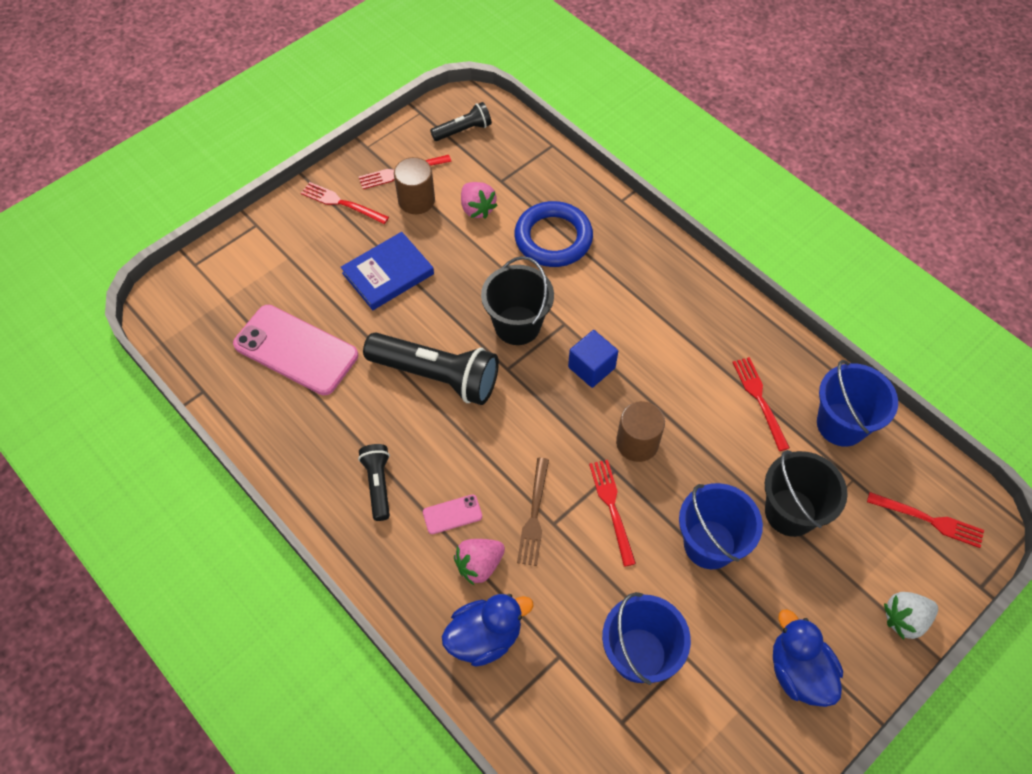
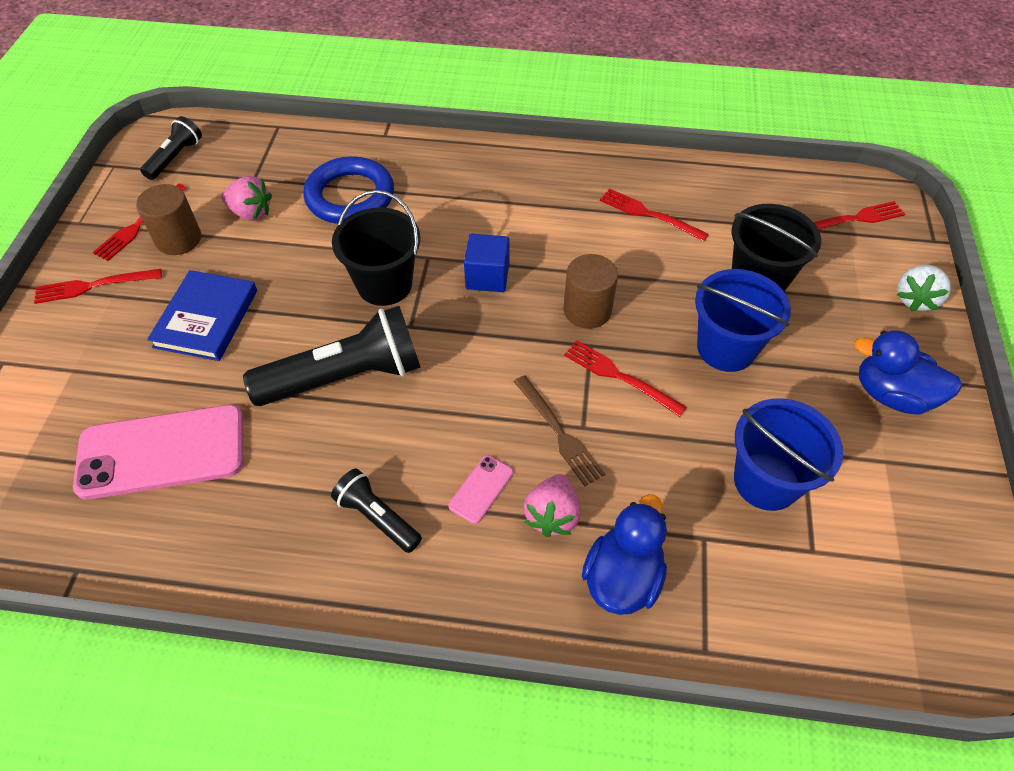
camera: 40 degrees left, 5 degrees down
blue bucket [817,360,898,447] -> none

